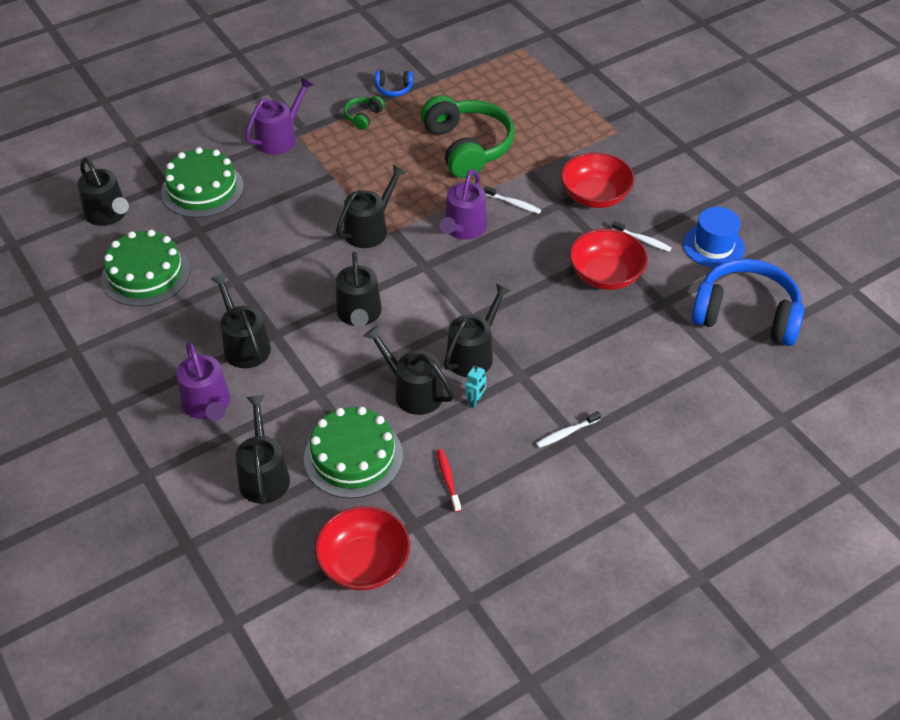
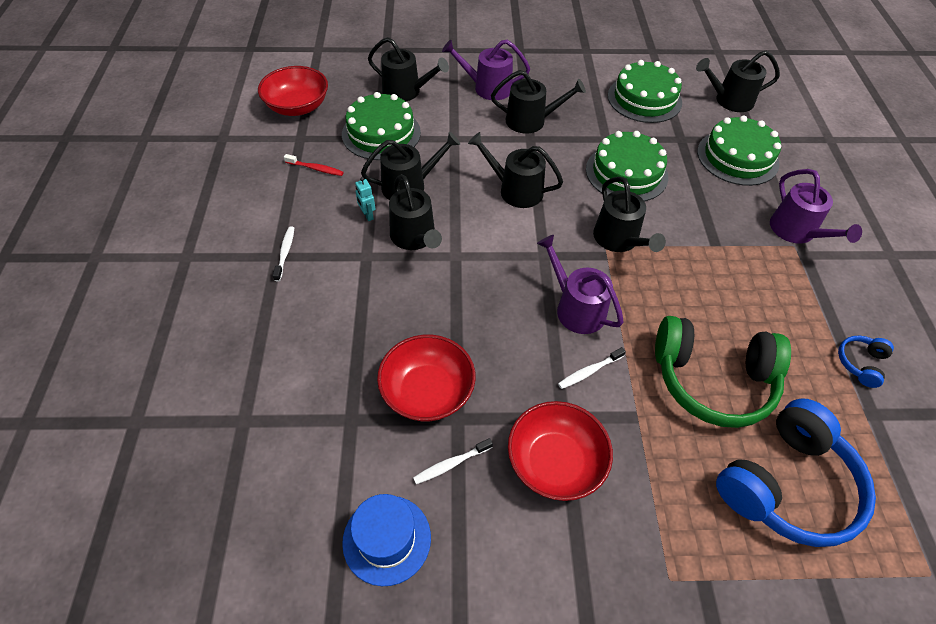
camera: 120 degrees right, 5 degrees up
green headphones [344,96,385,130] -> none
blue headphones [691,259,804,346] -> blue headphones moved to [716,398,876,547]
none -> green cake [586,131,668,202]

